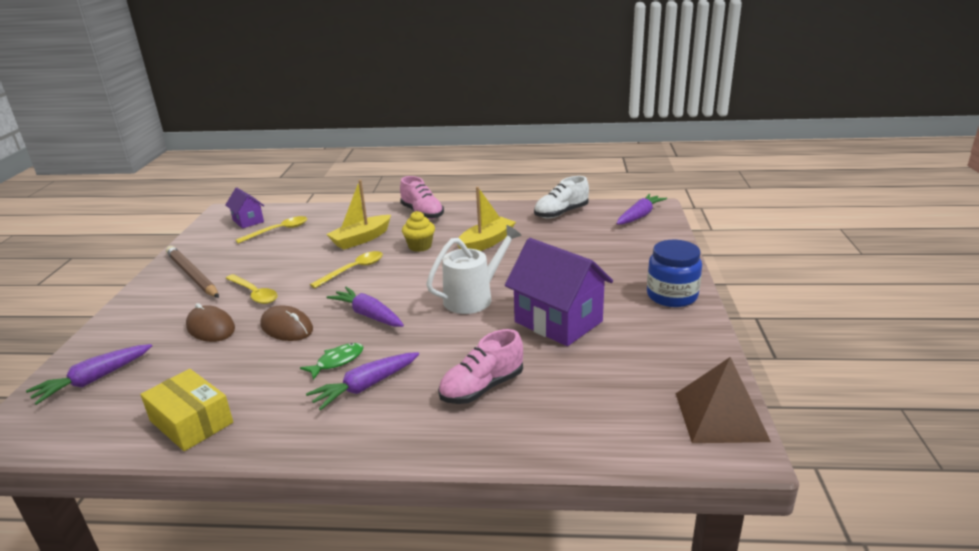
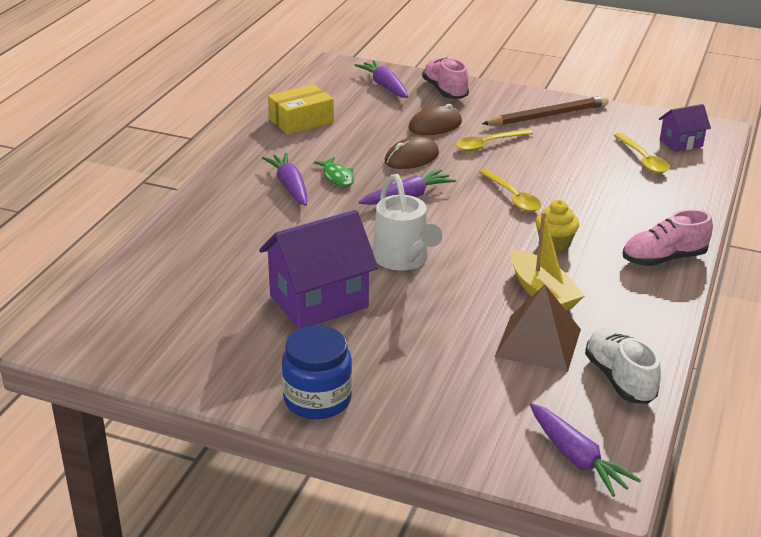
camera: 105 degrees right, 5 degrees up
yellow boat [326,180,391,250] -> none
pink shoe [438,329,523,404] -> pink shoe moved to [422,58,469,99]
brown pyramid [676,357,771,443] -> brown pyramid moved to [495,285,581,372]

